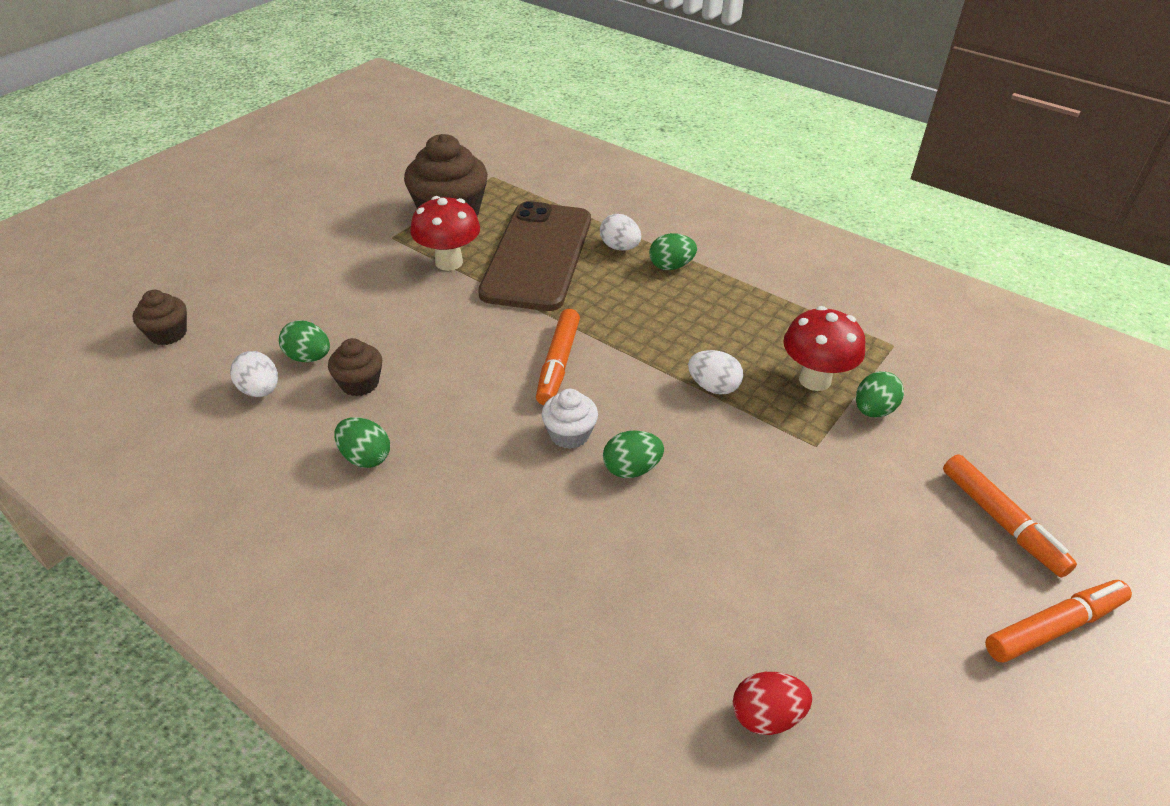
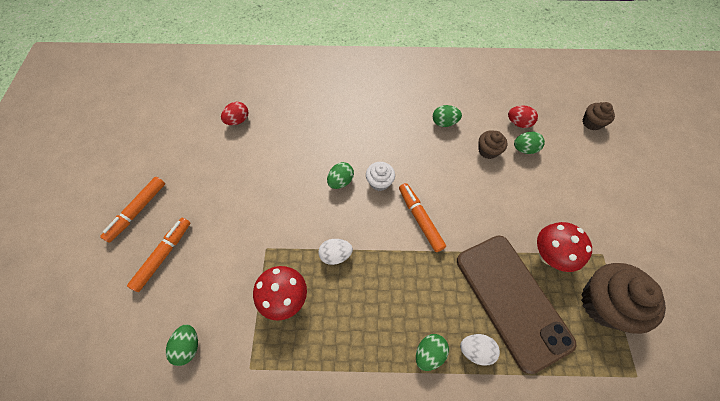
camera: 145 degrees right, 20 degrees up
white egg [230,351,278,397] -> red egg [508,105,538,128]
green egg [856,371,904,418] -> green egg moved to [166,325,198,366]
orange marker [943,454,1077,577] -> orange marker turned 90 degrees clockwise [127,218,190,292]

